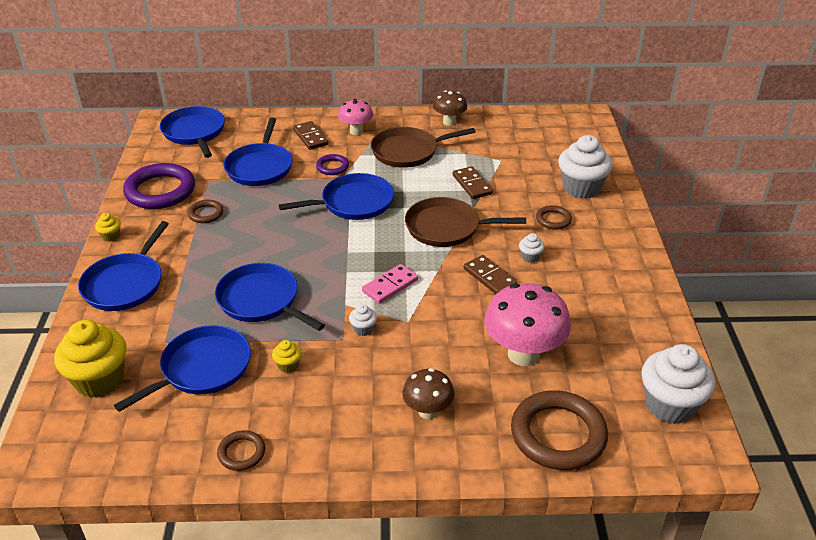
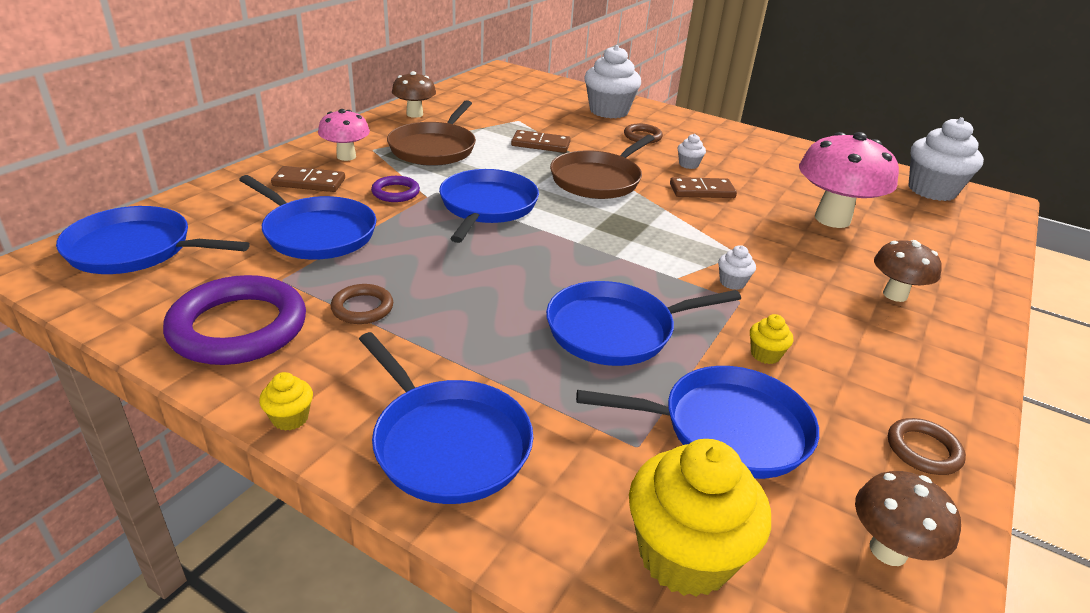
camera: 60 degrees left, 5 degrees down
blue pan [114,325,251,412] -> blue pan turned 105 degrees clockwise [576,366,819,479]
pink domino [362,264,418,304] -> none
brown ring [511,390,608,470] -> none
none -> brown mushroom [855,471,961,566]

